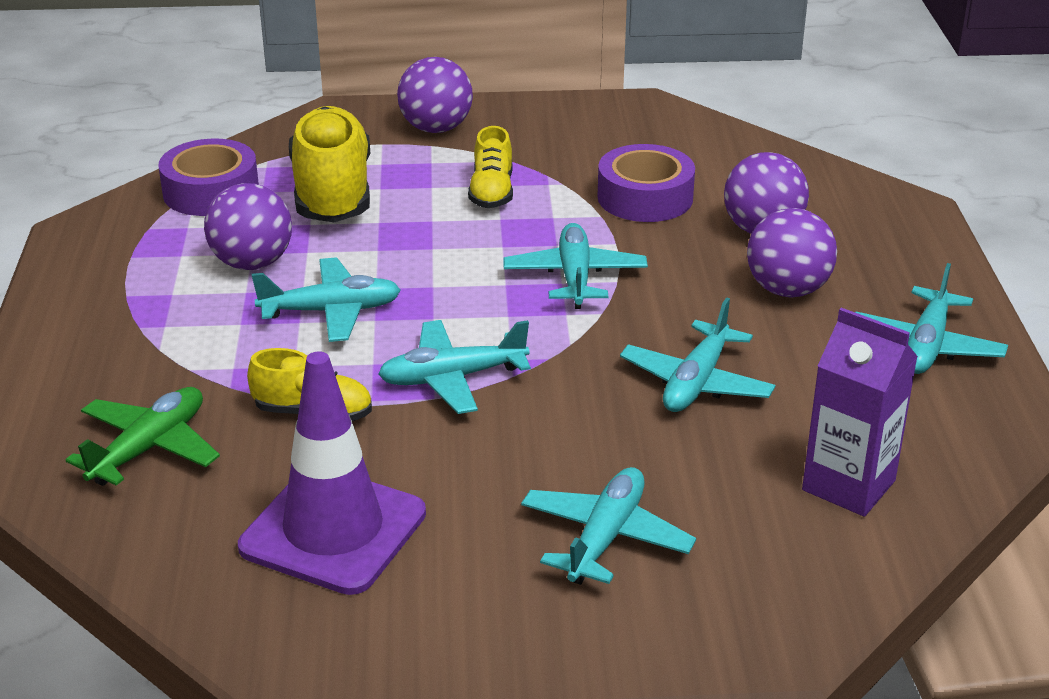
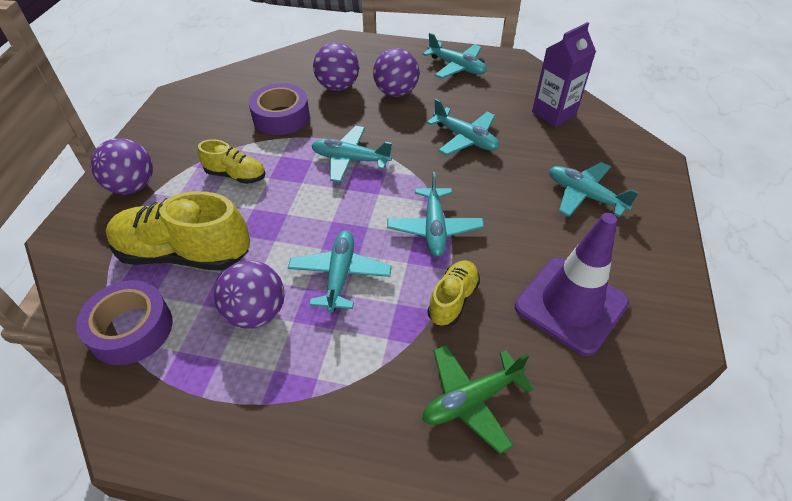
camera: 75 degrees left, 15 degrees up
green plane [66,387,220,486] -> green plane turned 75 degrees counterclockwise [422,345,535,454]

